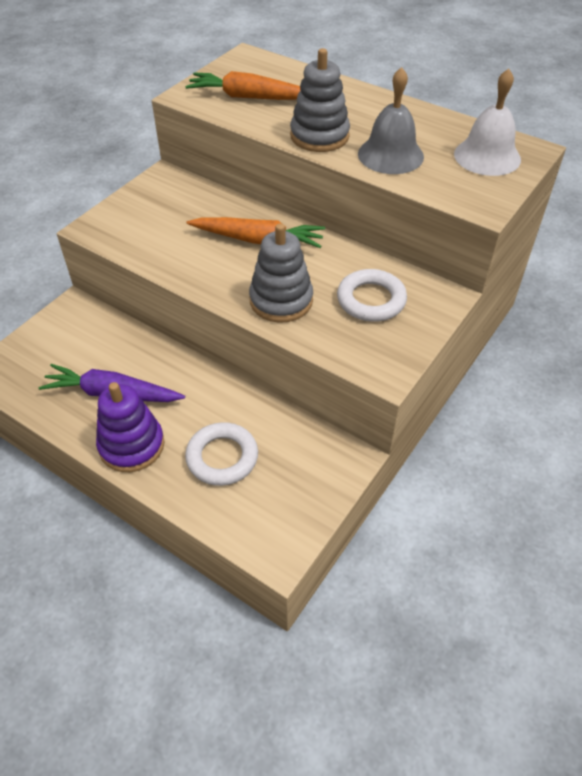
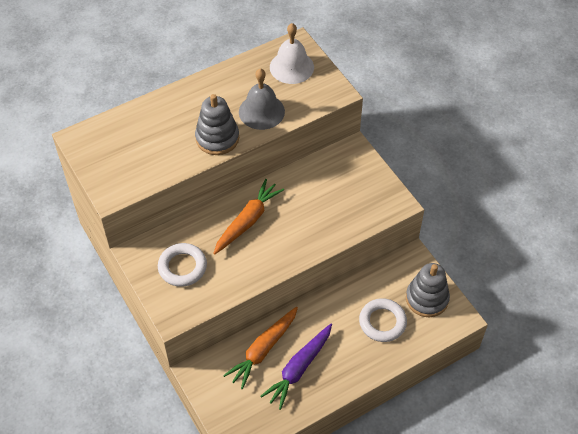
camera: 65 degrees left, 5 degrees up
purple stacking toy [96,382,165,472] -> none
orange carrot [185,71,301,100] -> orange carrot moved to [223,307,298,389]
grey stacking toy [249,223,313,323] -> grey stacking toy moved to [406,263,450,317]
white ring [337,269,407,322] -> white ring moved to [158,243,207,287]

